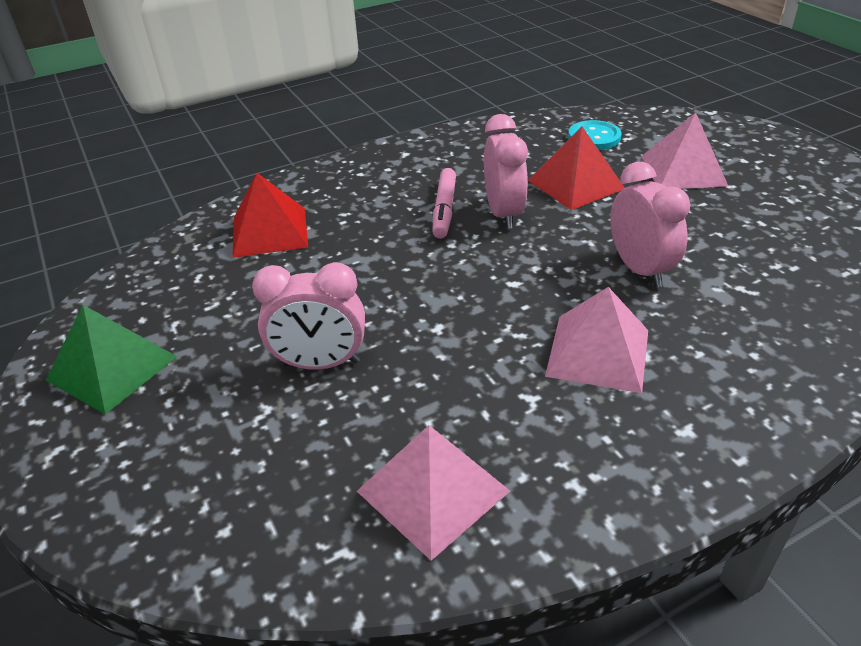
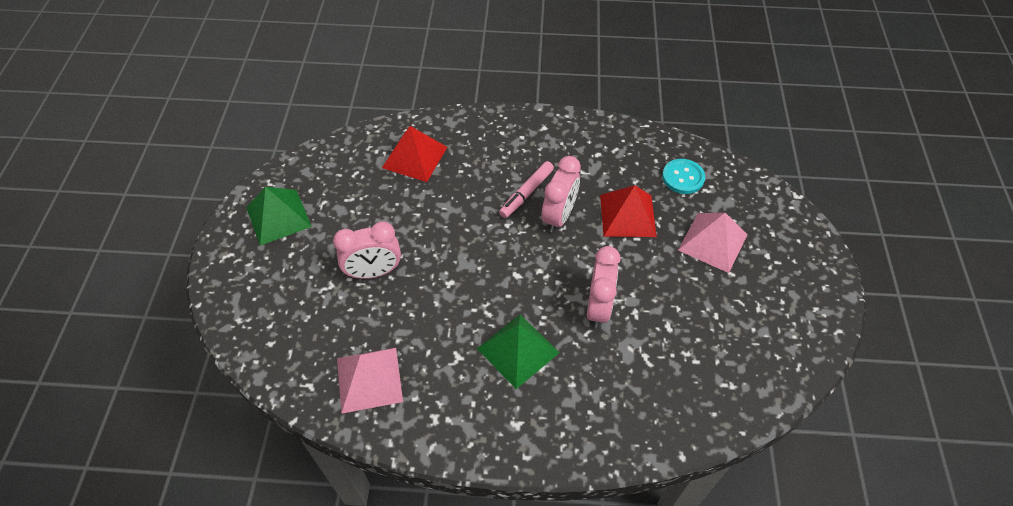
camera: 30 degrees right, 15 degrees up
pink clock [252,262,365,370] -> pink clock turned 45 degrees counterclockwise [333,221,401,279]
pink pyramid [545,287,648,393] -> green pyramid [477,315,560,389]

